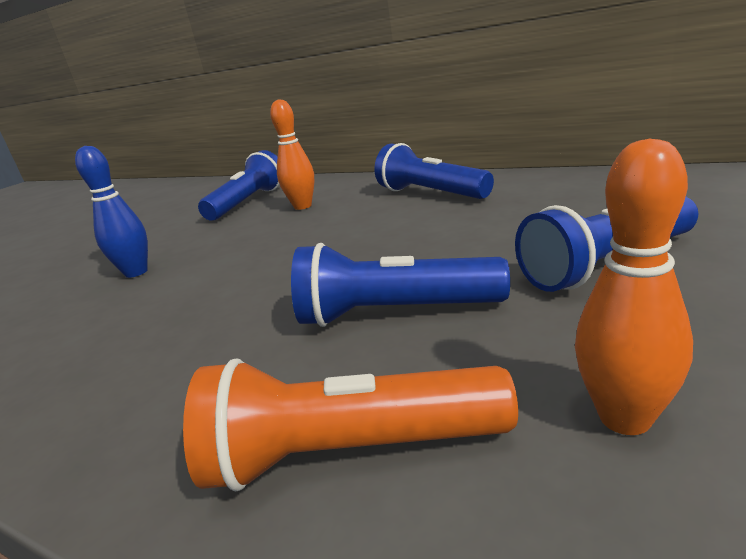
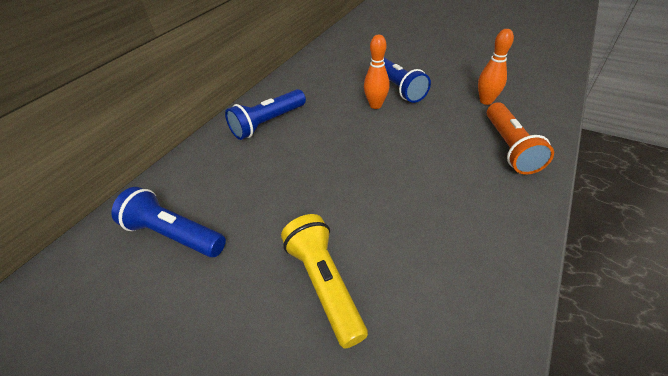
camera: 90 degrees left, 20 degrees up
blue bowling pin [75,146,148,278] -> yellow flashlight [281,214,368,348]
orange bowling pin [270,99,315,210] -> orange bowling pin moved to [364,35,390,109]
blue flashlight [291,243,510,327] -> none

